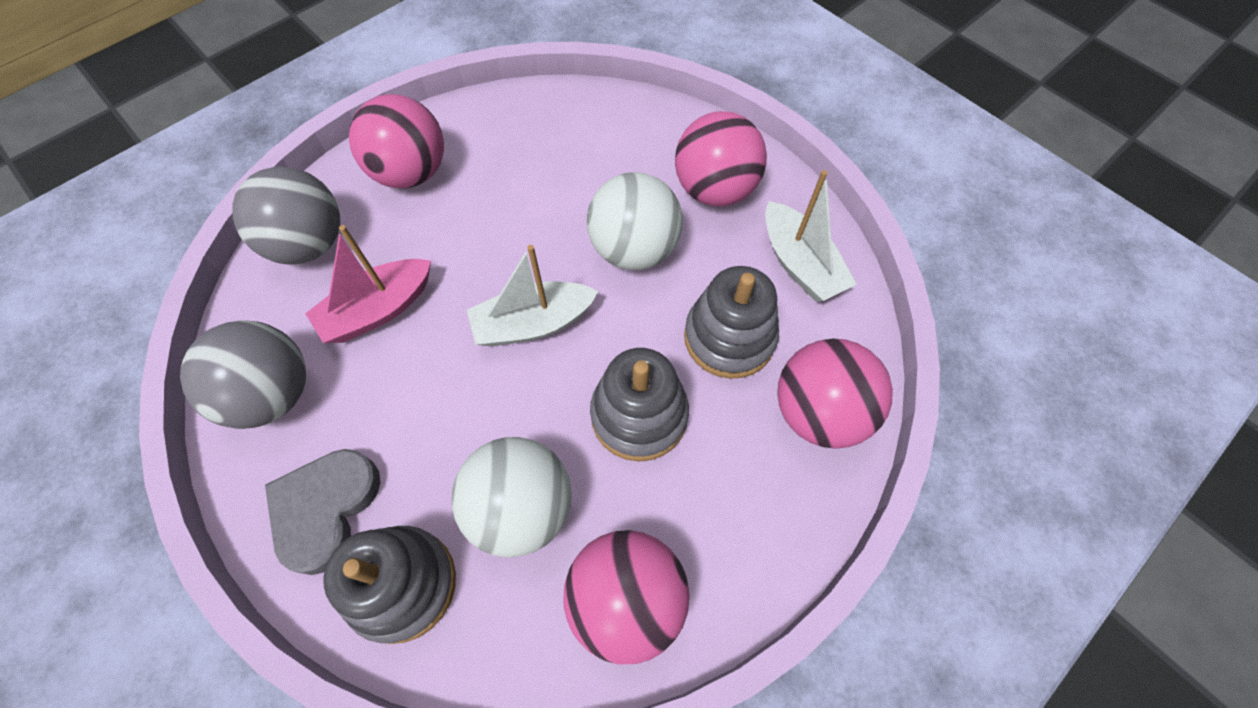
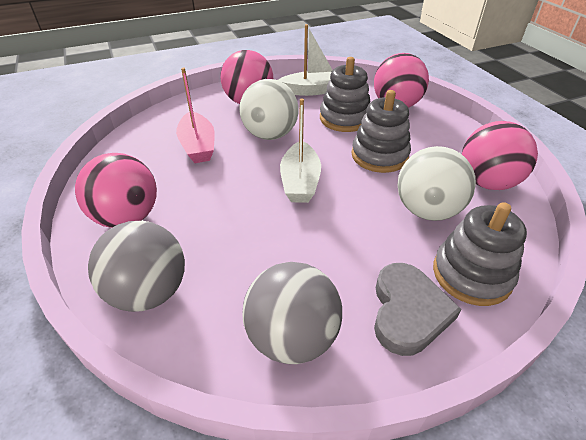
camera: 70 degrees left, 20 degrees down
grey heart [265,449,380,575] -> grey heart turned 120 degrees counterclockwise [374,263,461,356]
pink boat [305,225,431,343] -> pink boat moved to [176,68,215,163]

